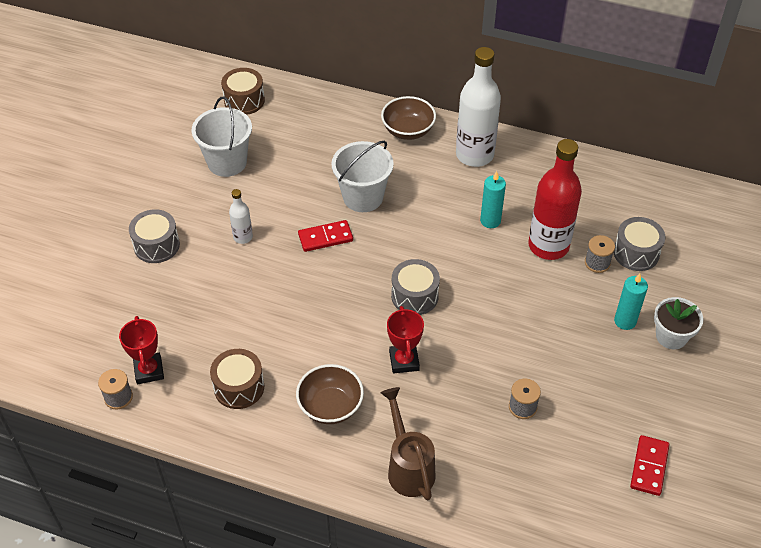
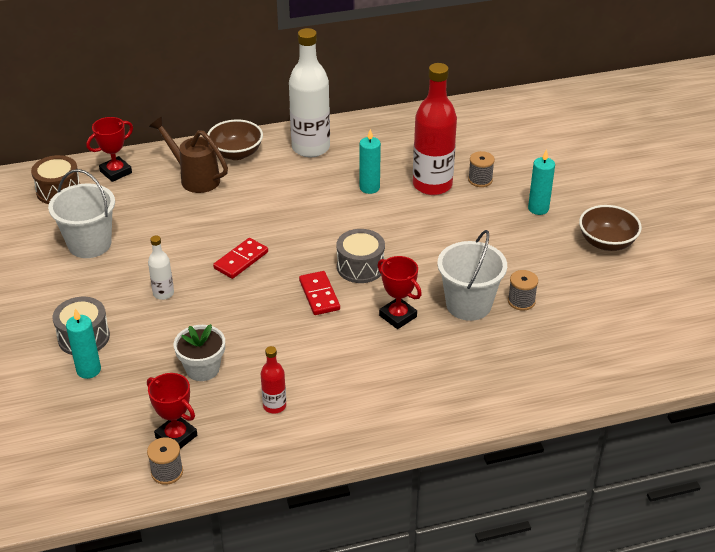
camera: 35 degrees left, 10 degrees down
brown drum [210,349,264,409] -> red bottle [261,346,286,414]
brown bowl [296,364,364,424] -> brown bowl moved to [579,205,642,251]
white bucket [331,141,394,212] -> white bucket moved to [437,230,507,321]
brown watering can [381,387,436,500] -> brown watering can moved to [149,117,228,193]
grey drum [613,217,665,271] -> none
red domino [630,435,669,496] -> red domino moved to [299,271,340,315]
white flower pot [654,297,704,349] -> white flower pot moved to [174,324,225,381]
none -> turquoise candle [66,309,101,379]
none -> red trophy [86,117,133,182]

